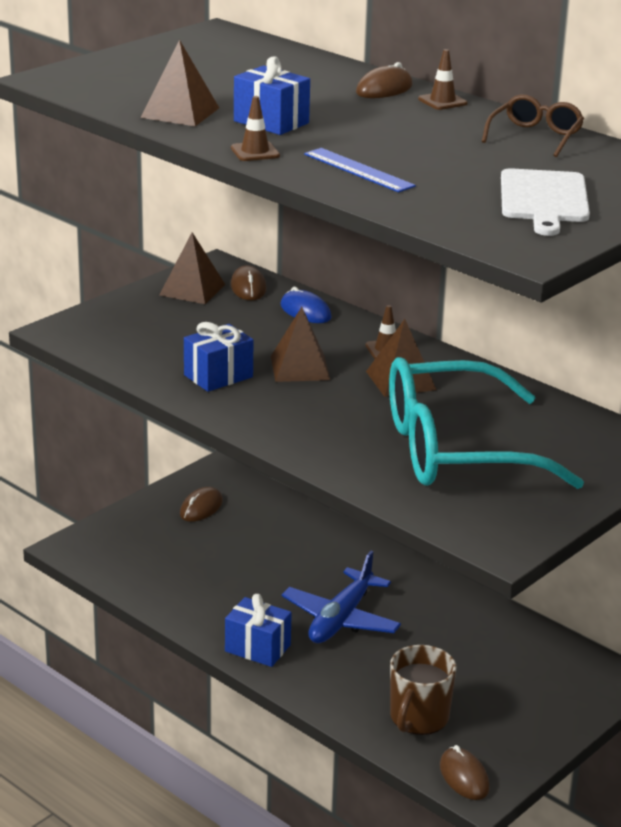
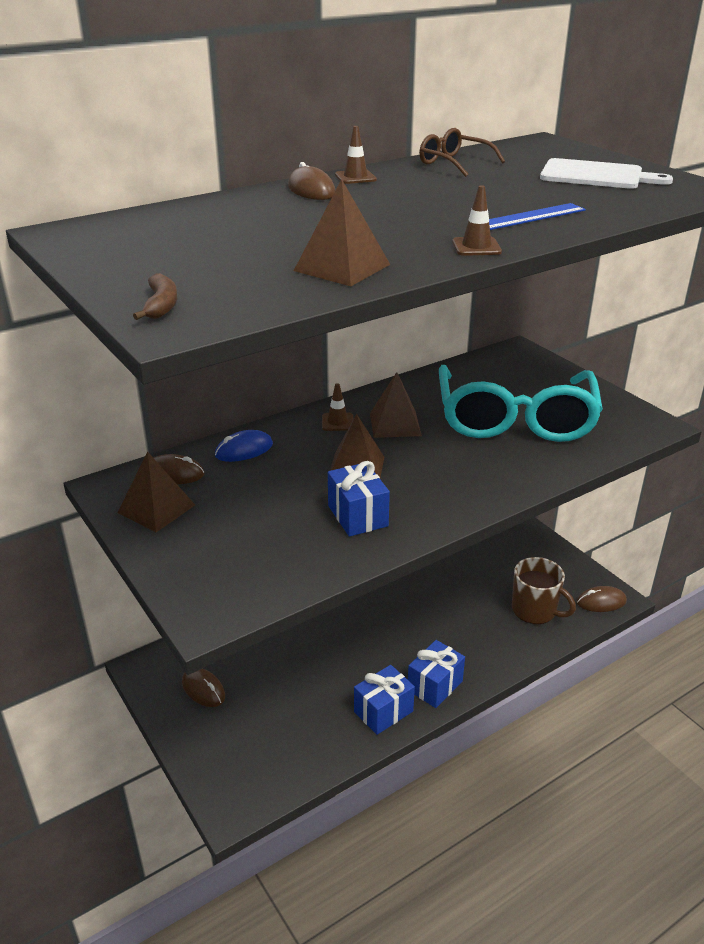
camera: 75 degrees left, 5 degrees up
blue gift [234,56,310,135] -> blue gift moved to [354,665,415,735]
blue plane [282,551,401,643] -> none
none -> brown banana [133,273,177,320]

